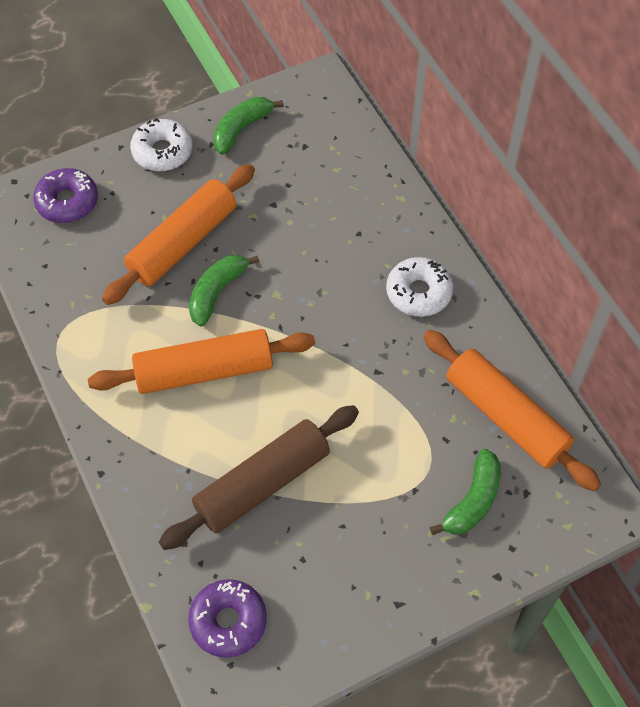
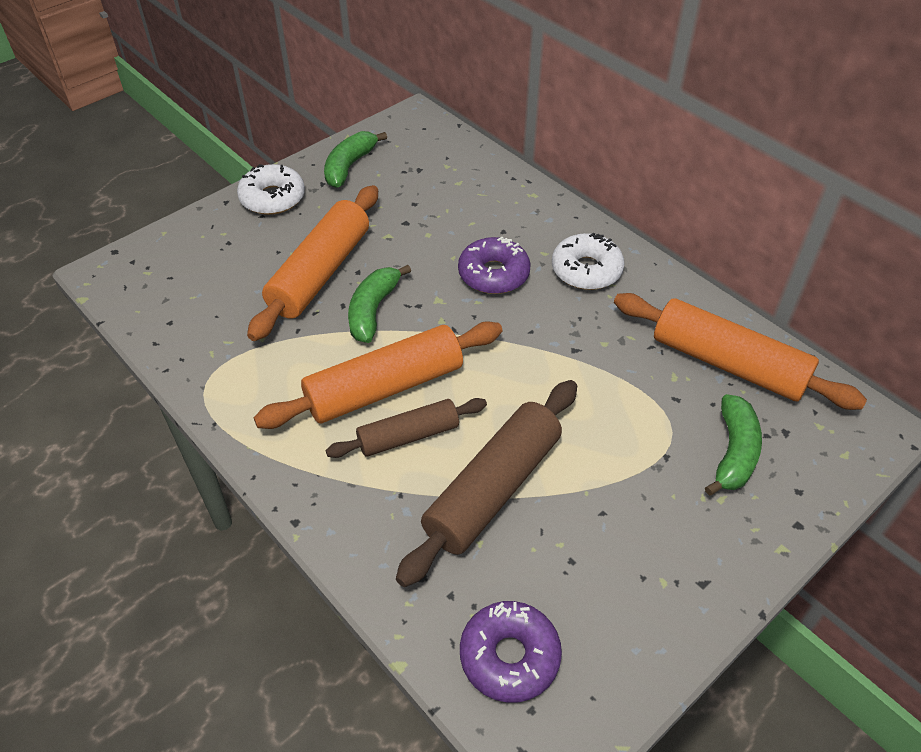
camera: 15 degrees left, 10 degrees down
purple donut [33,168,98,223] -> purple donut moved to [458,237,531,294]
none -> brown rolling pin [326,398,487,458]

